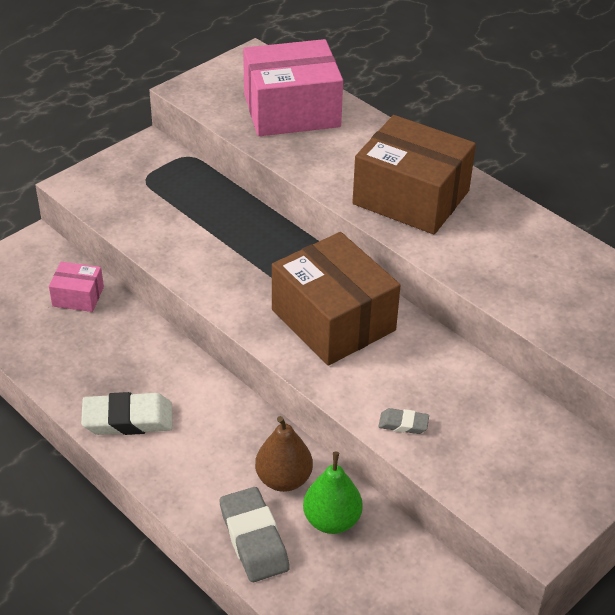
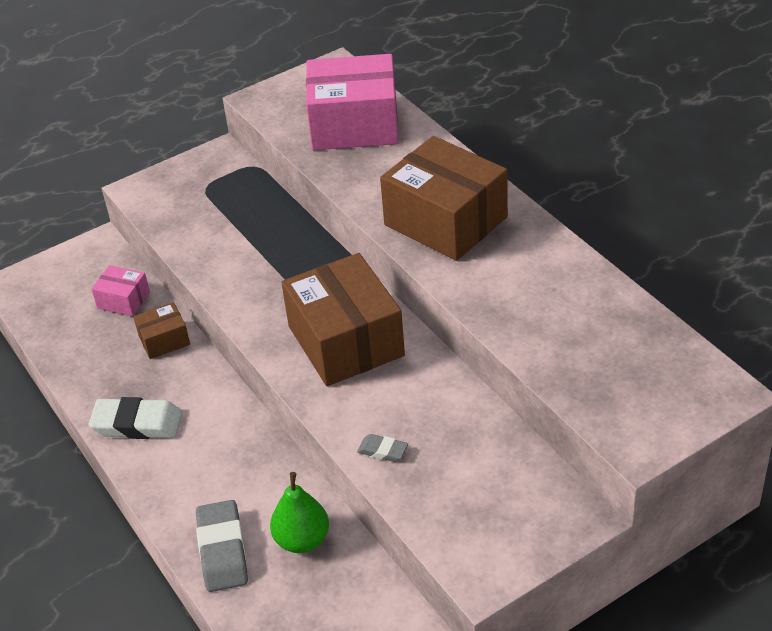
camera: 15 degrees right, 0 degrees up
brown pear [255,416,313,492] -> none
none -> brown box [133,302,190,359]

